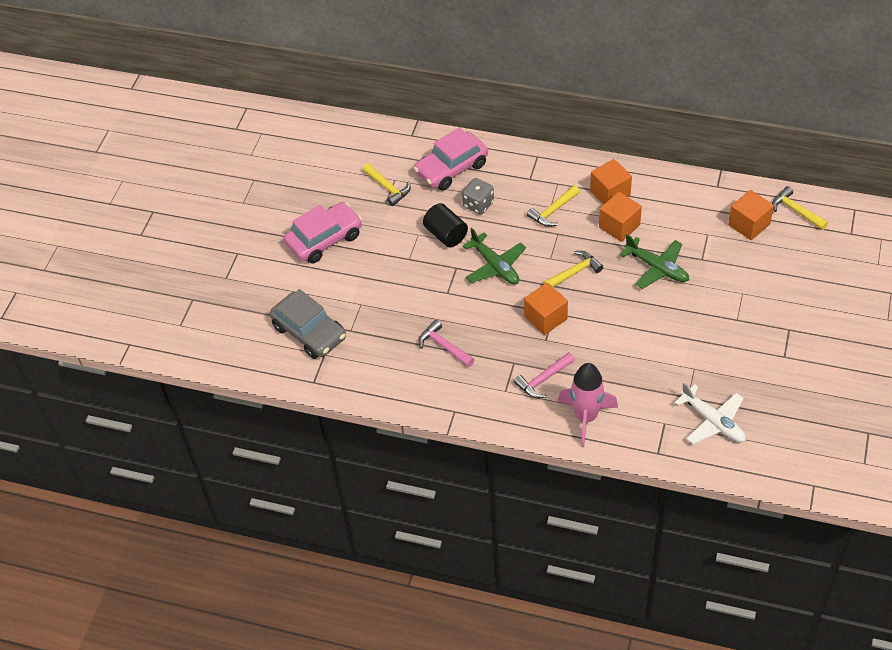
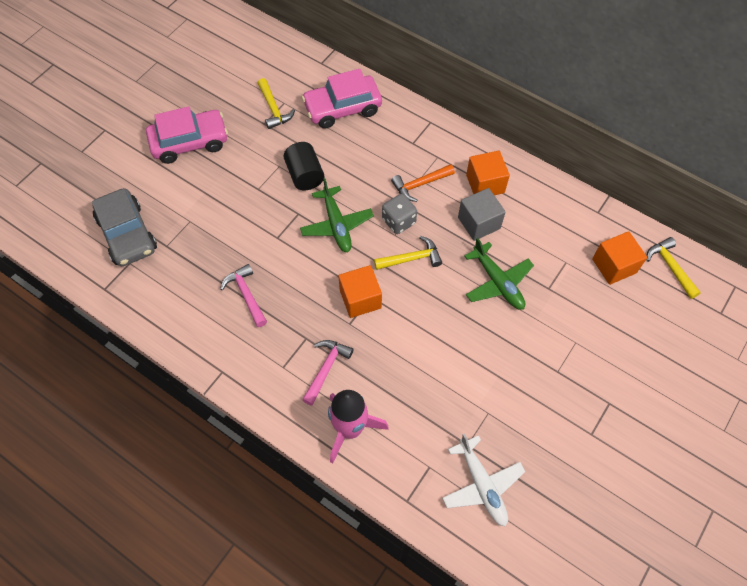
camera: 15 degrees right, 10 degrees up
grey dice [462,178,494,215] -> grey dice moved to [382,194,417,234]
pink hammer [514,352,575,398] -> pink hammer turned 135 degrees clockwise [302,340,354,406]
yellow hammer [527,185,580,227] -> orange hammer [391,164,455,202]
orange cube [599,192,642,242] -> grey cube [458,188,506,241]

